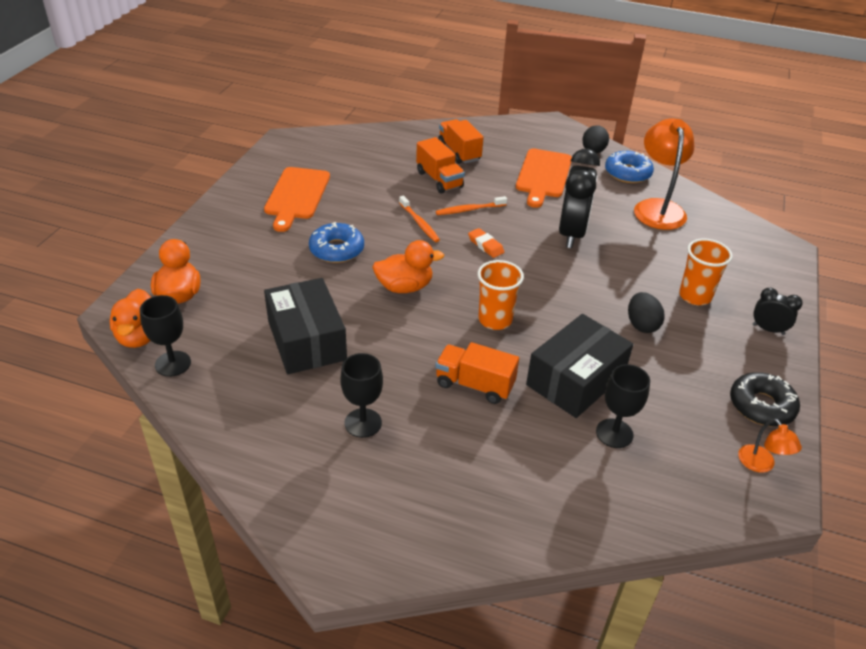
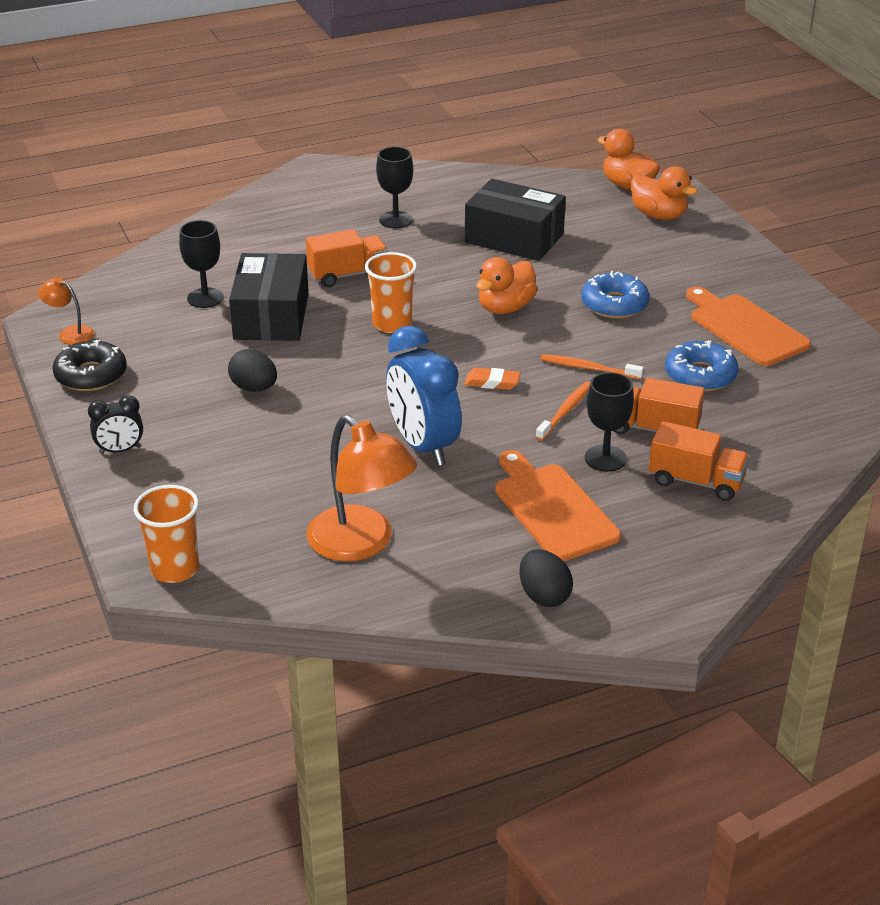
camera: 140 degrees right, 5 degrees down
black goblet [140,295,191,377] -> black goblet moved to [585,372,634,472]
black clock [559,149,600,248] -> blue clock [386,326,462,466]
blue donut [605,151,654,183] -> blue donut moved to [665,341,738,391]
orange cup [679,239,733,305] -> orange cup moved to [134,485,199,583]

